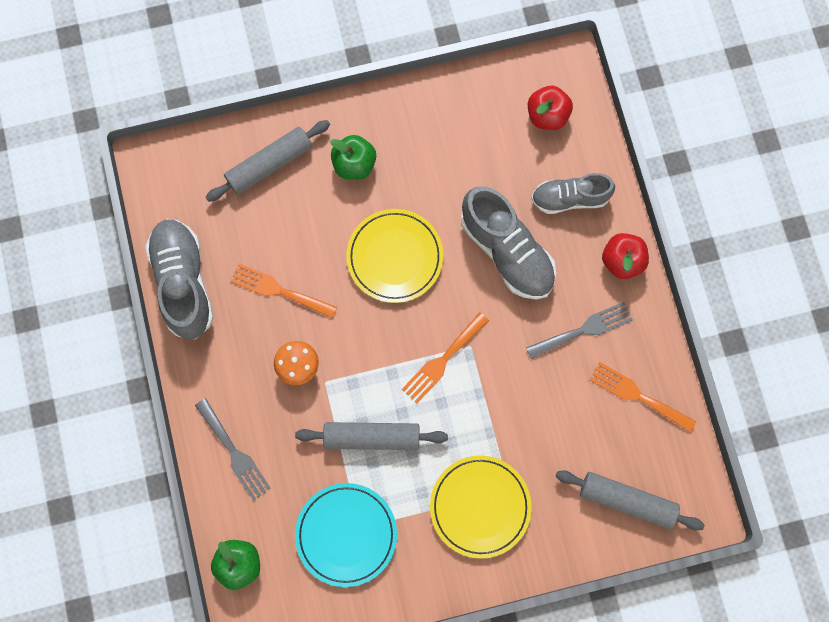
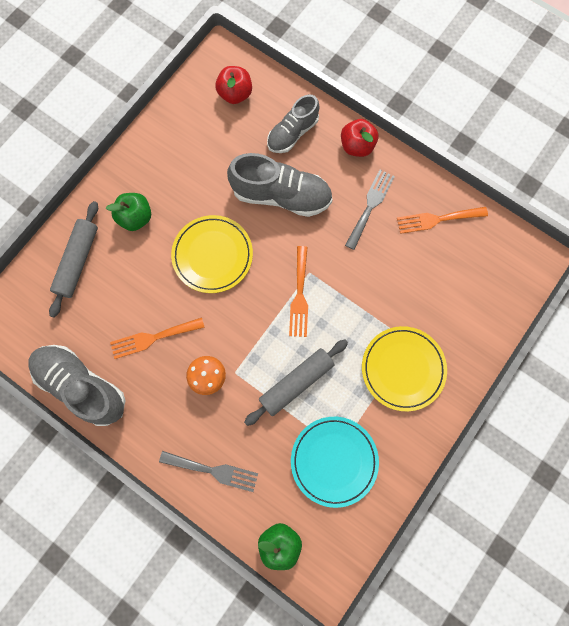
camera: 40 degrees left, 0 degrees up
grey rolling pin [556,470,705,531] -> none

